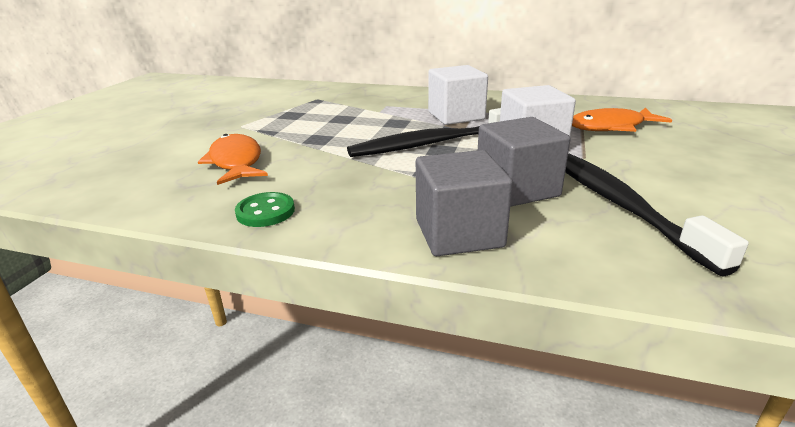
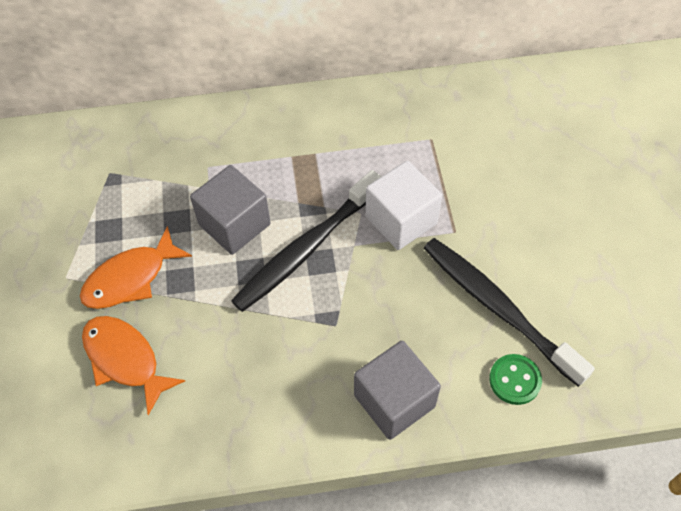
camera: 25 degrees left, 30 degrees up
green button [235,192,295,227] -> green button moved to [489,354,542,405]
white cube [428,65,488,125] -> none
grey cube [478,117,570,207] -> grey cube moved to [190,165,271,255]
orange fish [572,108,672,132] -> orange fish moved to [80,226,192,309]

